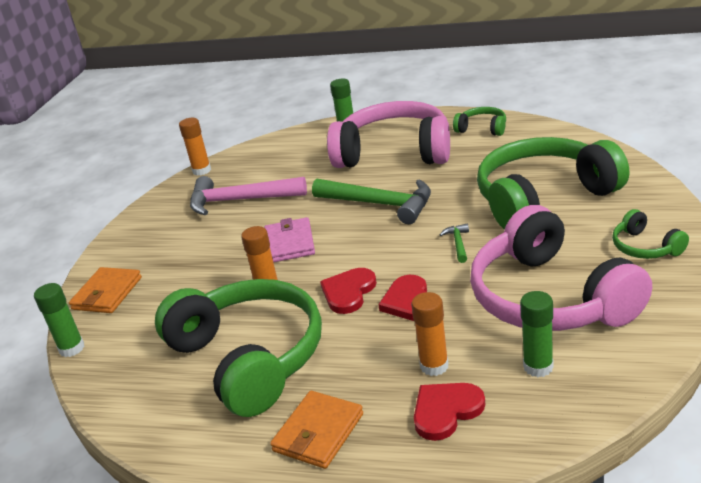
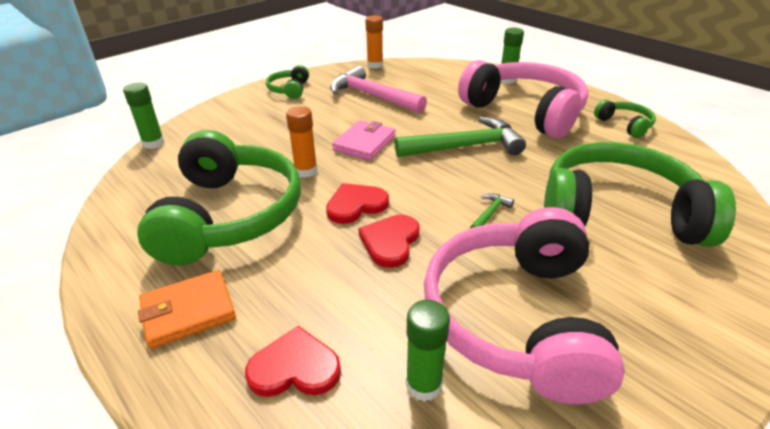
camera: 30 degrees right, 5 degrees up
orange wallet [69,267,142,313] -> none
green hammer [312,178,431,224] -> green hammer turned 75 degrees counterclockwise [394,117,526,157]
orange glue stick [411,292,449,376] -> none
green headphones [612,209,689,259] -> green headphones moved to [266,65,309,99]

